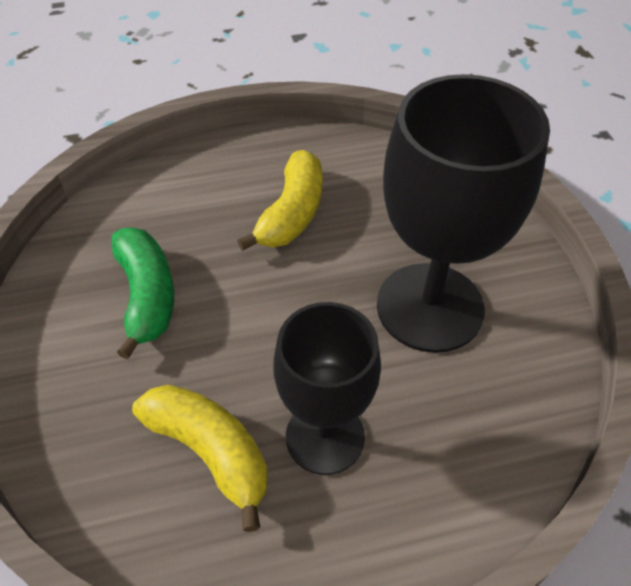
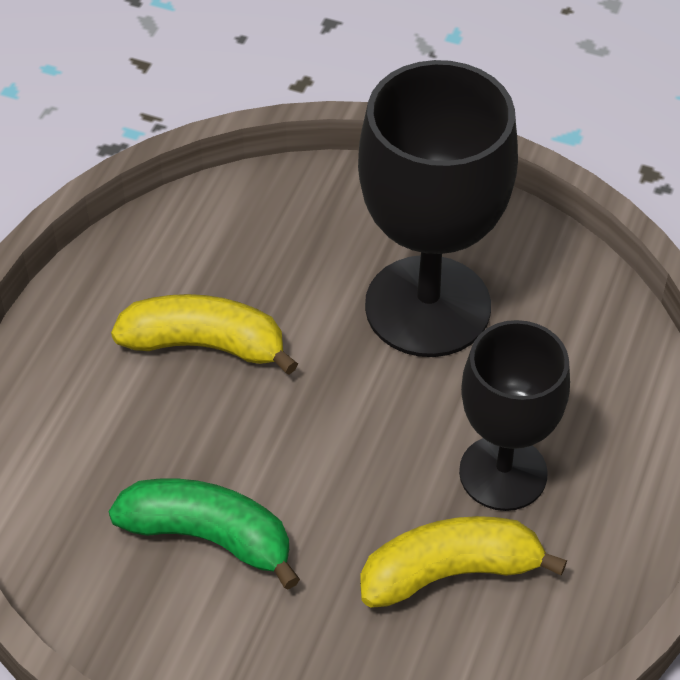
camera: 55 degrees left, 0 degrees up
yellow banana [237,150,322,251] -> yellow banana turned 45 degrees counterclockwise [111,294,298,375]

